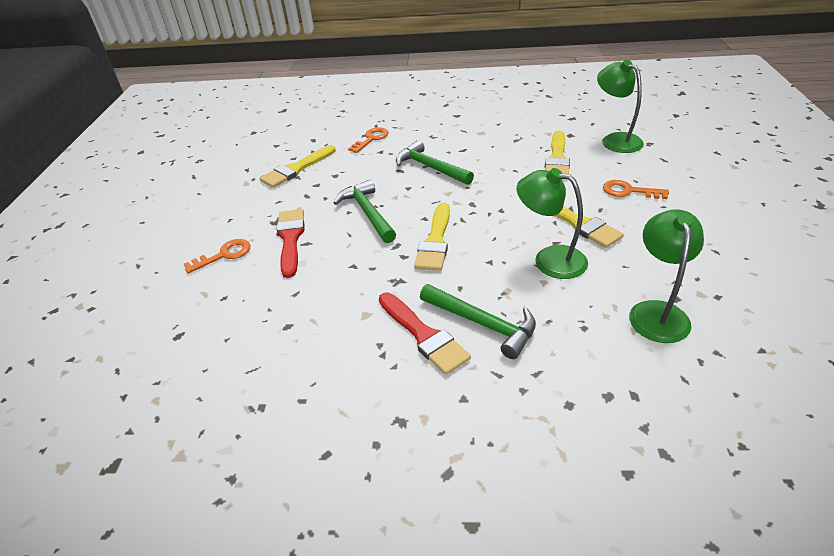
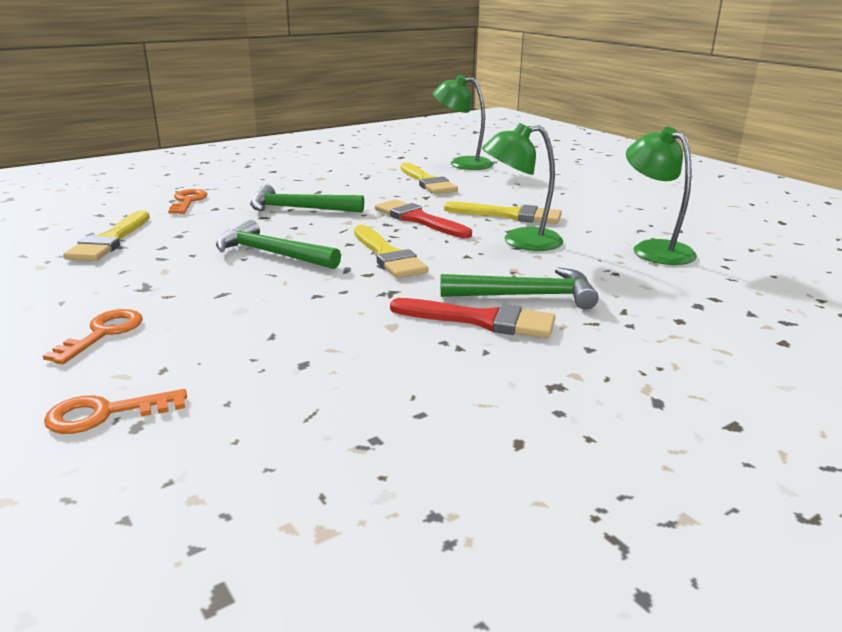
camera: 40 degrees left, 15 degrees down
red brush [277,209,305,278] -> red brush moved to [375,199,472,238]
orange key [603,180,669,199] -> orange key moved to [44,389,187,434]

